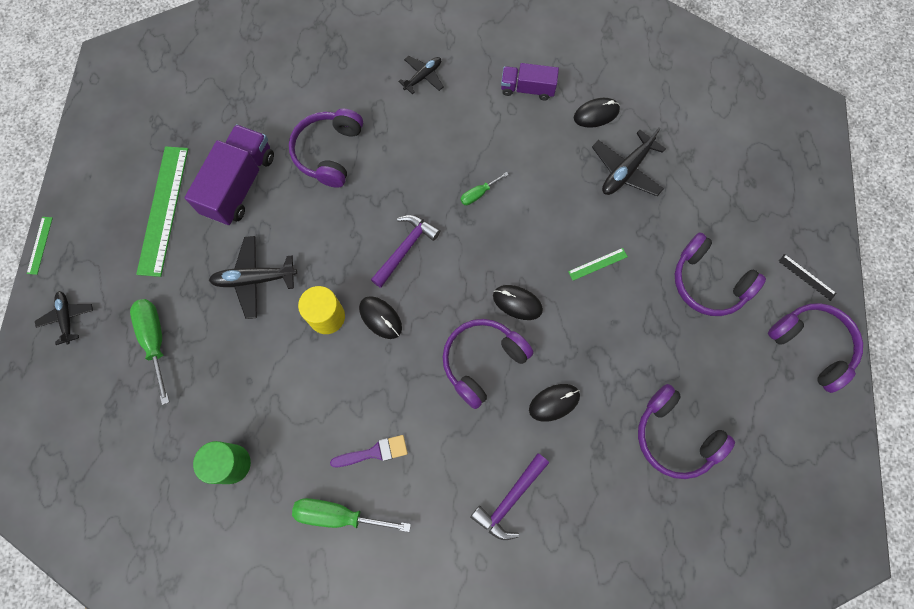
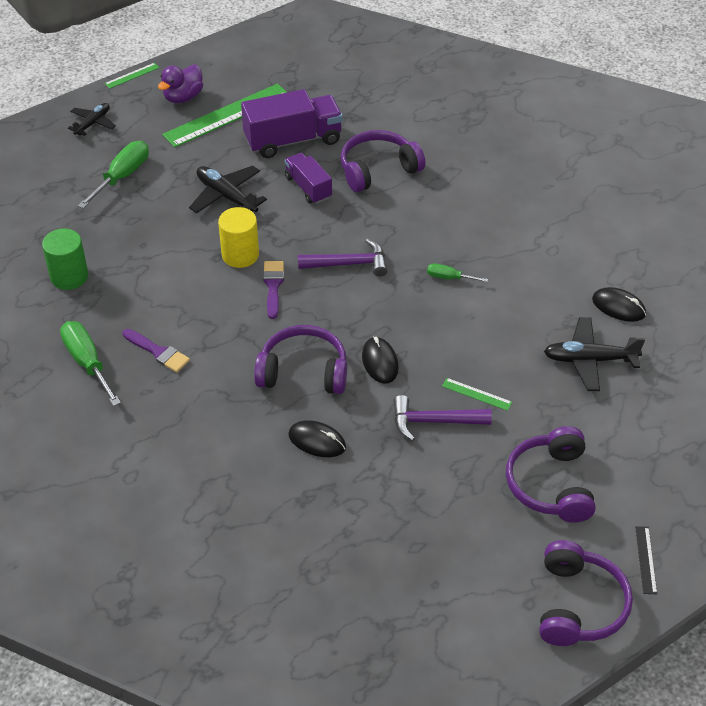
camera: 50 degrees right, 25 degrees down
black mouse [359,296,402,339] -> purple brush [263,261,284,319]
black plane [398,56,444,94] -> none
purple hammer [470,453,549,540] -> purple hammer moved to [393,395,492,441]
purple truck [501,63,559,101] -> purple truck moved to [285,153,332,204]
purple headphones [638,384,735,479] -> none
none -> purple duck [158,65,203,103]

